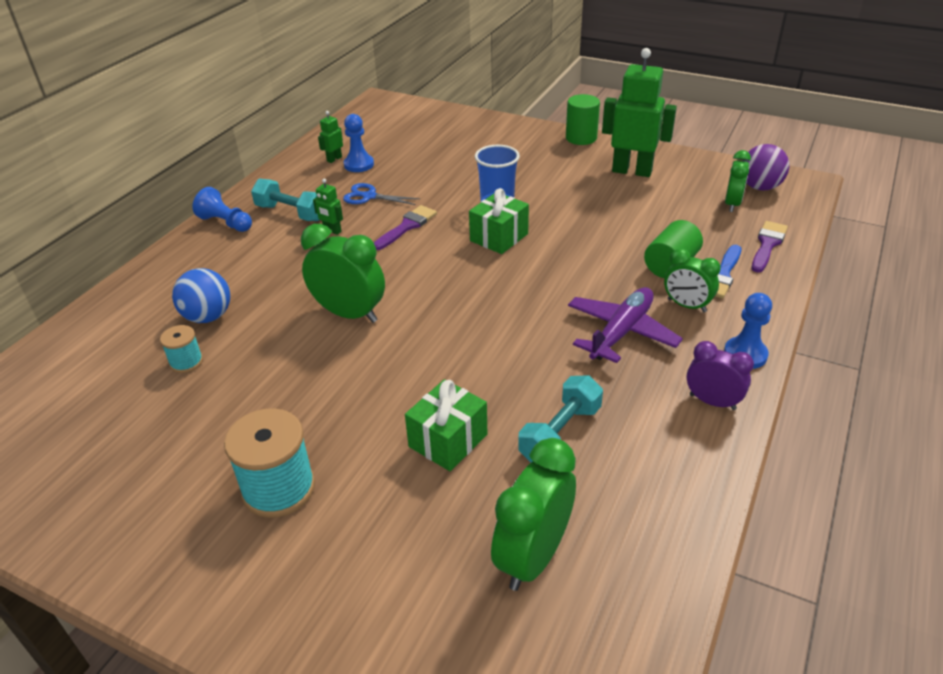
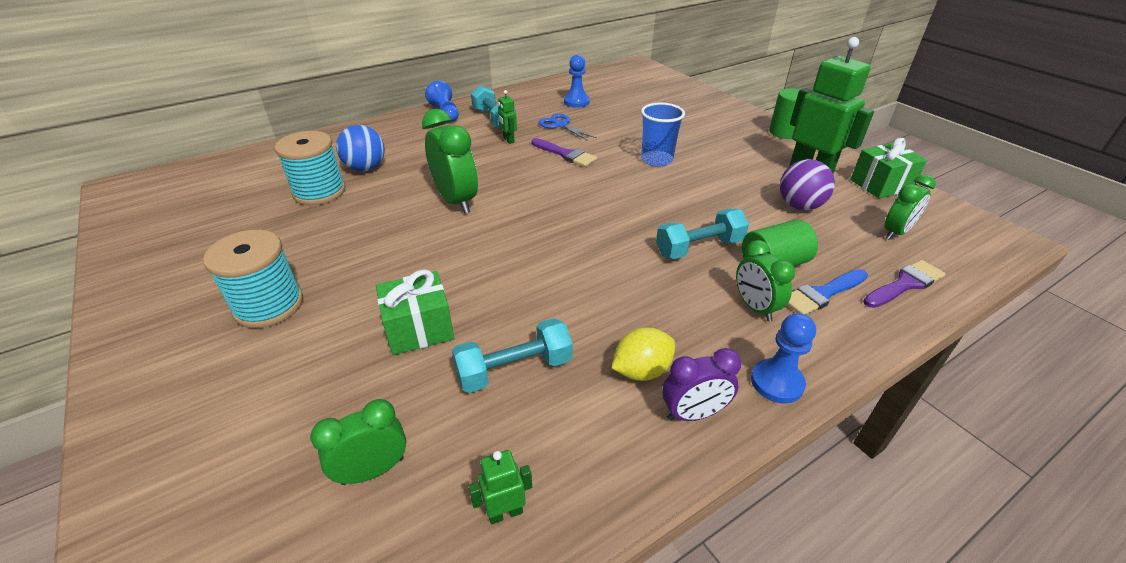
camera: 30 degrees right, 0 degrees up
turquoise spool [160,325,203,373] -> turquoise spool [274,131,346,205], size x1.87
green robot [318,111,343,163] -> green robot moved to [468,450,532,525]
purple brush [374,205,437,250] -> purple brush turned 60 degrees clockwise [532,138,597,167]
green gift [469,188,529,254] -> green gift moved to [850,138,927,198]
green clock [491,438,576,591] -> green clock [310,399,406,485], size x0.63
purple plane [568,287,683,363] -> none
purple clock [686,341,754,410] -> purple clock turned 105 degrees clockwise [662,348,741,421]
purple ball [743,144,789,191] -> purple ball moved to [780,159,835,210]
none -> yellow lemon [612,328,675,381]
none -> turquoise dumbbell [656,209,749,259]

